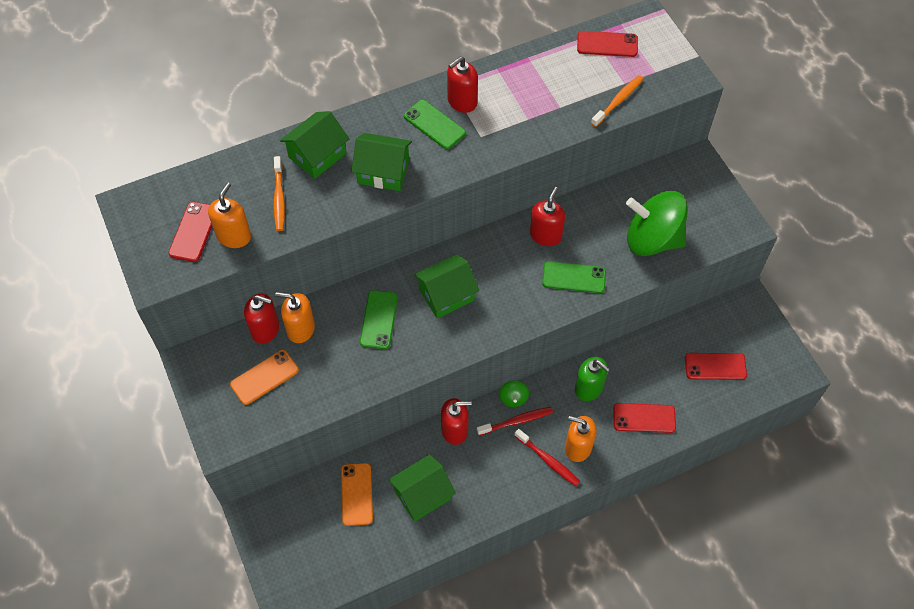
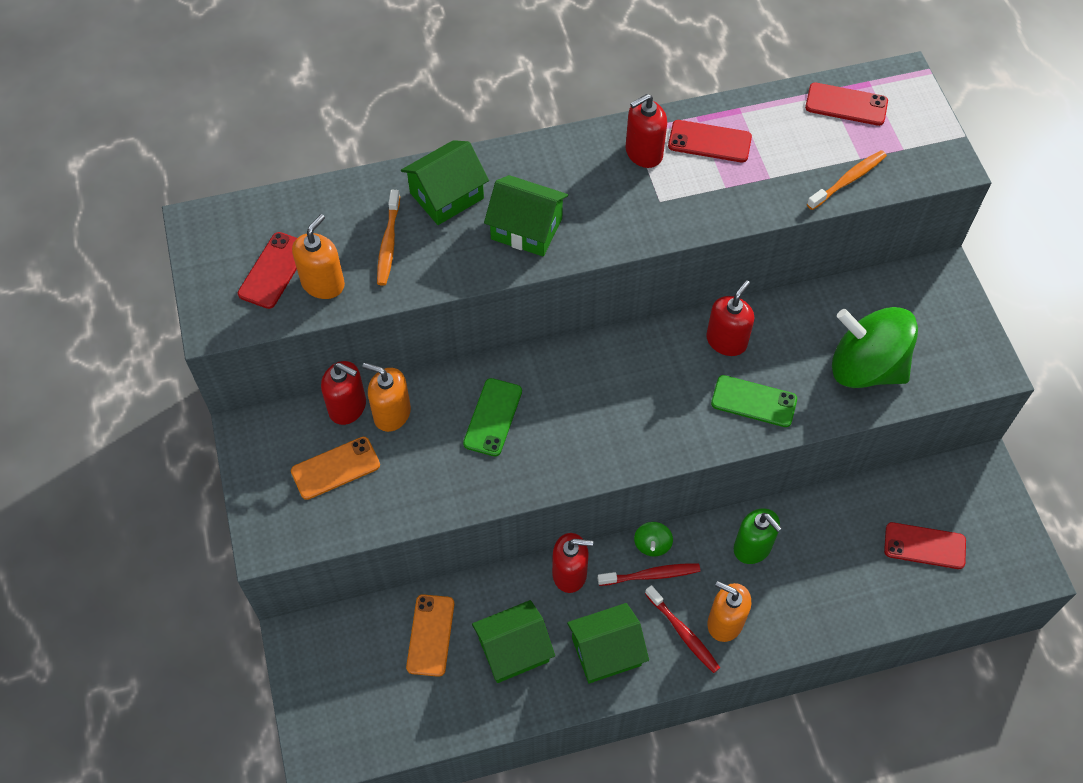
camera: 10 degrees right, 0 degrees up
green phone [404,100,466,149] -> none
green house [414,255,479,318] -> green house moved to [567,603,649,683]
red phone [613,403,676,433] -> red phone moved to [668,120,752,162]

